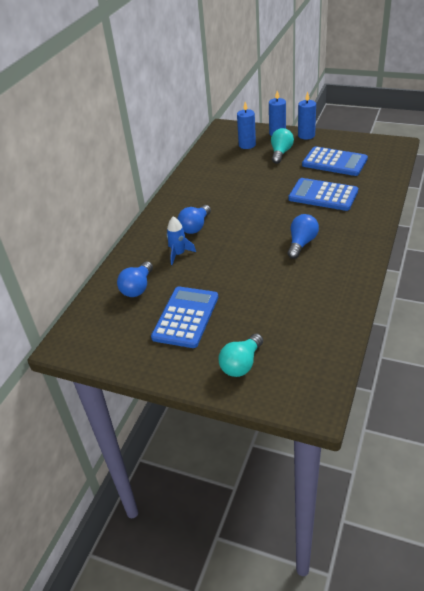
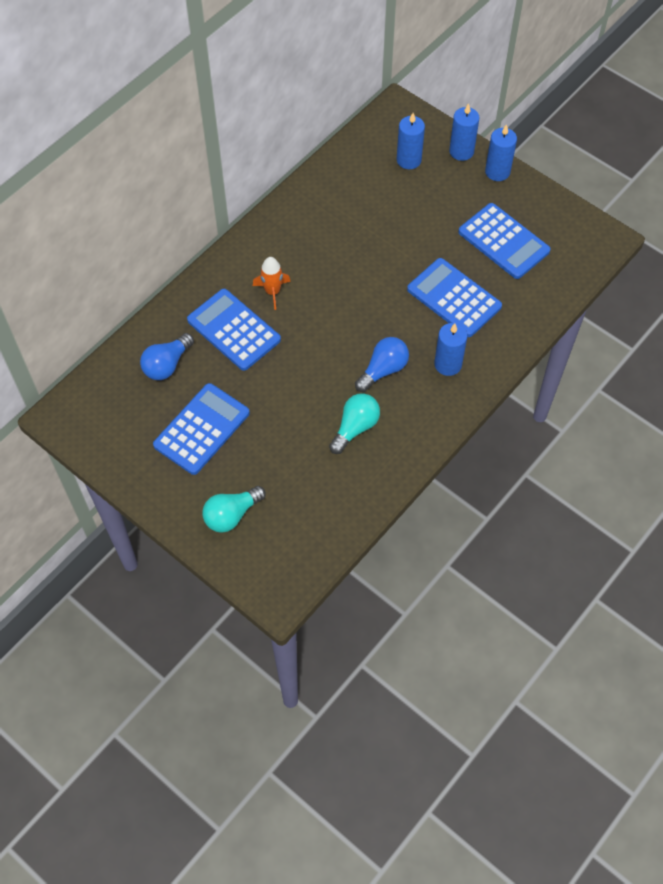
camera: 15 degrees right, 20 degrees up
blue rocket [167,216,196,265] -> blue calculator [187,289,281,371]
blue light bulb [178,205,211,234] -> orange rocket [253,257,291,310]
turquoise light bulb [271,128,294,164] -> turquoise light bulb moved to [329,393,380,454]
none -> blue candle [434,323,467,376]

